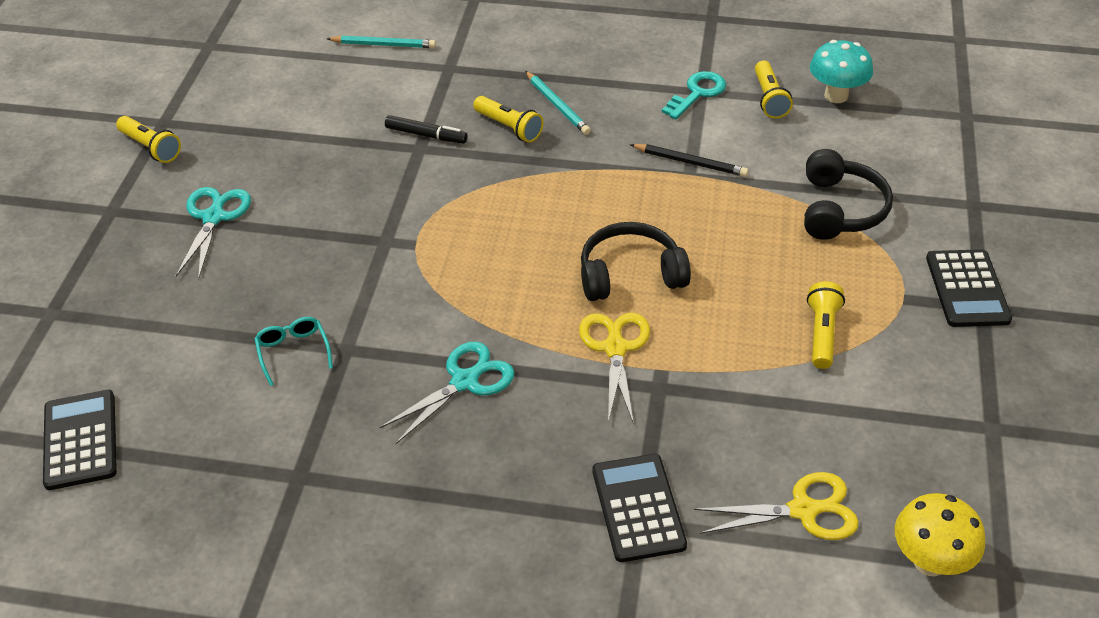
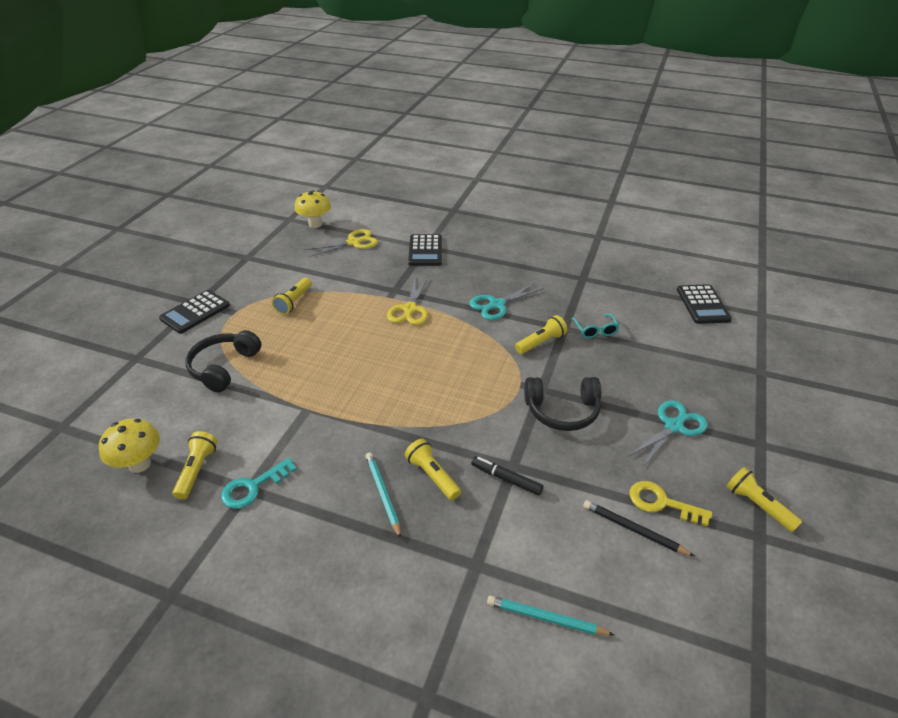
camera: 170 degrees left, 5 degrees down
turquoise scissors [176,187,251,280] -> turquoise scissors turned 150 degrees counterclockwise [628,401,708,468]
black headphones [581,222,691,301] -> black headphones moved to [524,377,601,431]
black pencil [630,144,749,177] -> black pencil moved to [583,500,694,556]
yellow scissors [694,472,859,540] -> yellow scissors turned 150 degrees clockwise [305,229,378,257]
turquoise mushroom [810,40,873,103] -> yellow mushroom [99,418,160,473]
black calculator [926,249,1012,327] -> black calculator turned 150 degrees counterclockwise [159,290,230,334]
none -> yellow flashlight [515,315,567,354]
none -> yellow key [630,481,712,527]

